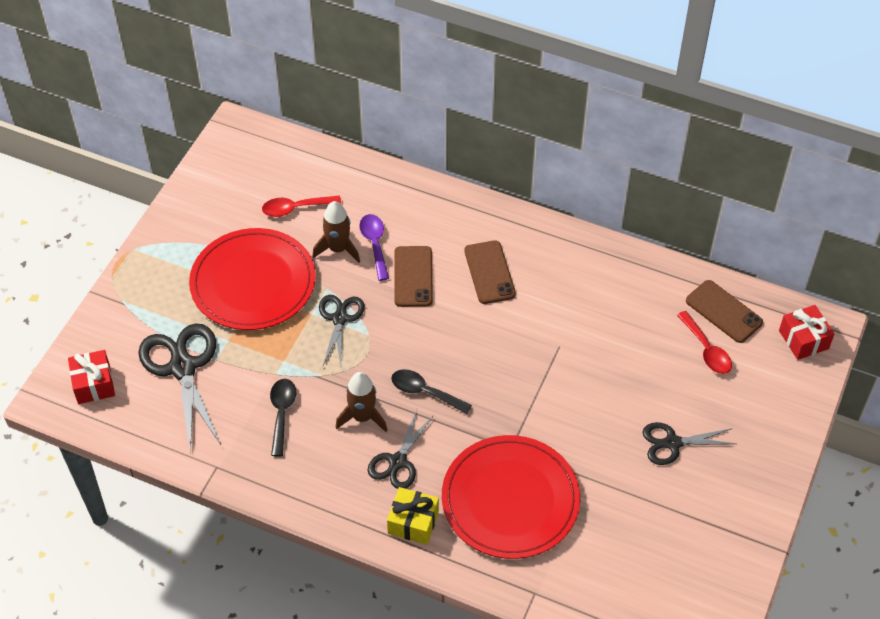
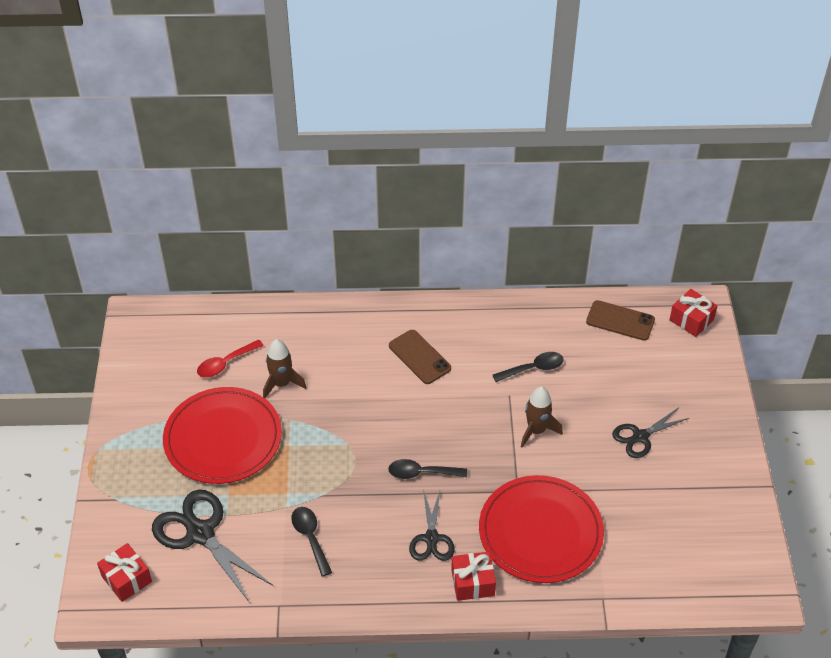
camera: 25 degrees left, 5 degrees down
black scissors [319,295,365,365] -> none
brown rocket [335,372,388,432] -> brown rocket moved to [521,387,563,448]
purple spoon [359,214,389,281] -> none
yellow gift [387,487,439,545] -> red gift [451,552,496,601]
brown phone [394,246,433,307] -> none
red spoon [677,311,732,374] -> none
none -> black spoon [493,352,564,382]

